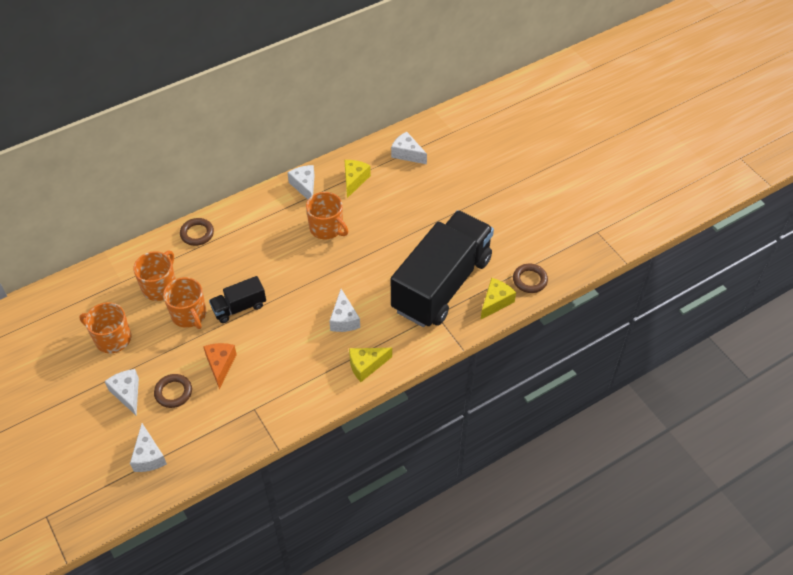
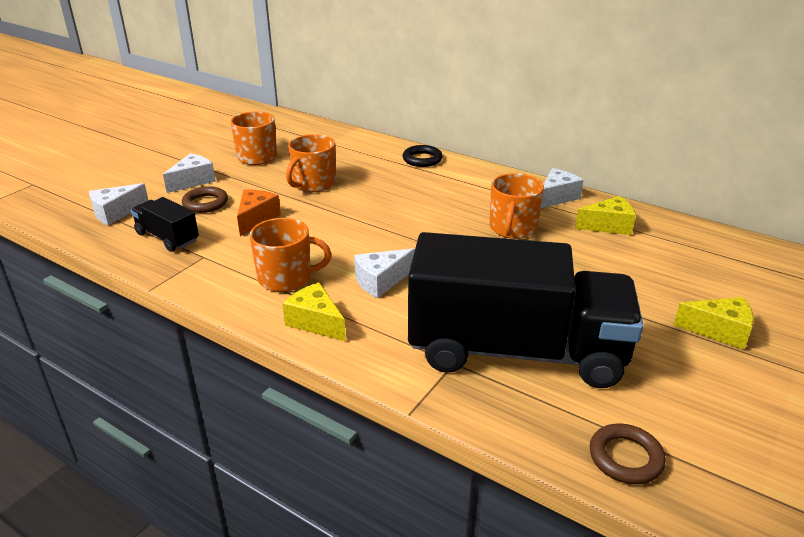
camera: 65 degrees right, 20 degrees down
orange mug [133,251,176,301] -> orange mug moved to [249,218,331,292]
brown ring [180,218,214,246] -> black ring [403,145,443,167]
orange cheese [203,343,237,389] -> orange cheese turned 45 degrees counterclockwise [237,190,281,236]
black truck [209,276,266,323] -> black truck moved to [131,197,199,252]
white cheese [391,132,427,164] -> none
yellow cheese [481,278,516,319] -> yellow cheese moved to [674,297,754,350]

